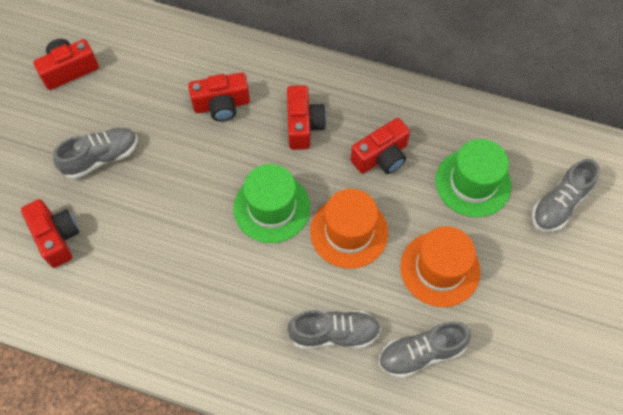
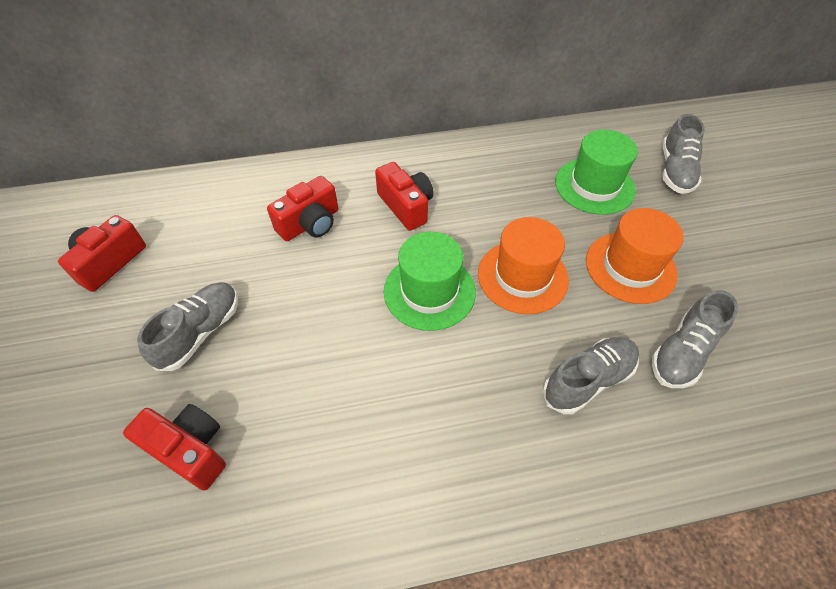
camera: 30 degrees left, 10 degrees down
red camera [351,118,410,174] -> none

